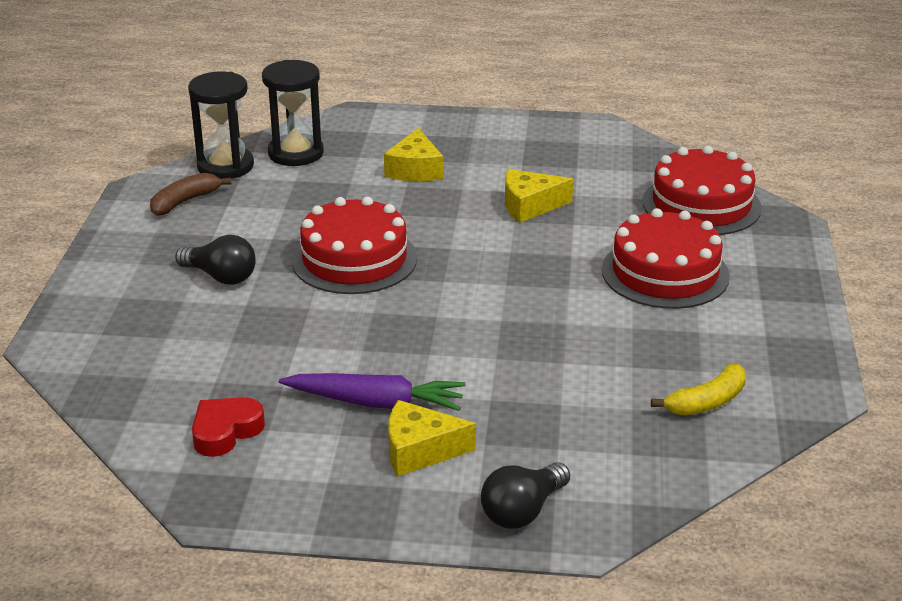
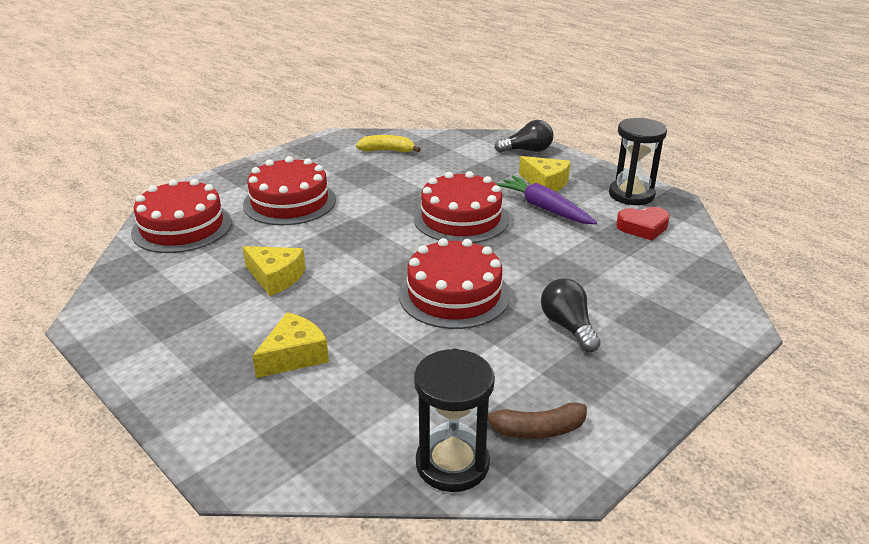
camera: 140 degrees left, 0 degrees up
black hourglass [262,60,324,166] -> black hourglass moved to [609,118,667,205]
none -> red cake [414,171,509,243]

